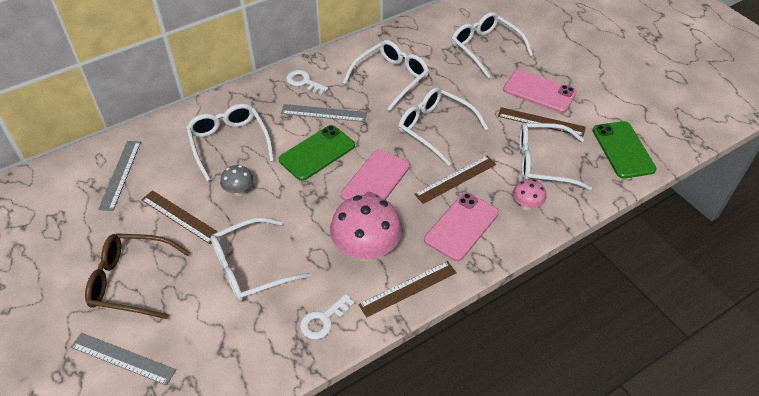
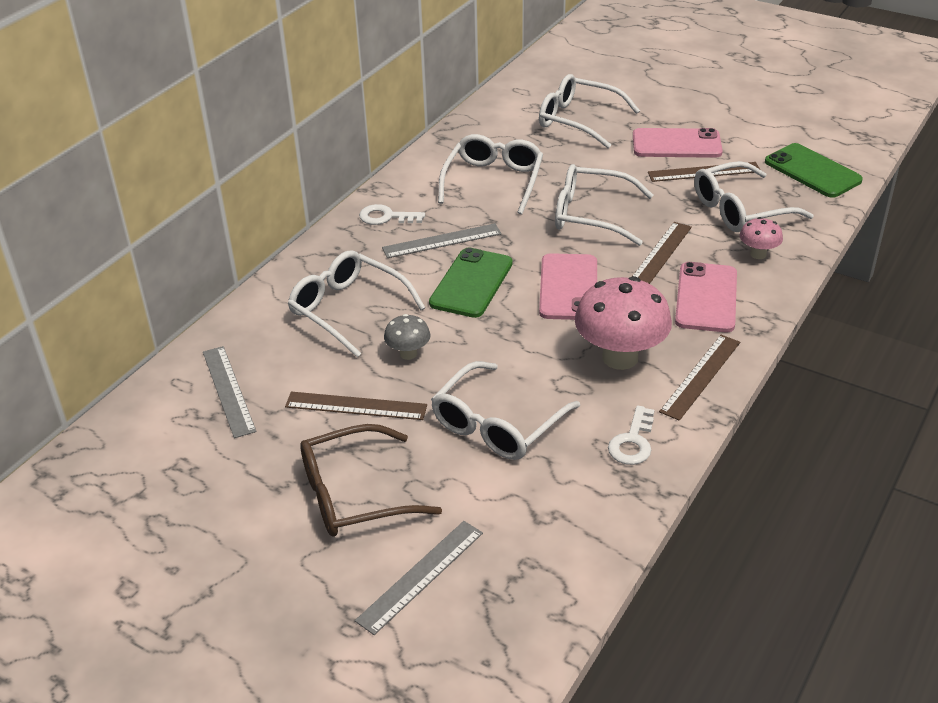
camera: 25 degrees left, 10 degrees down
grey ruler [71,333,176,386] -> grey ruler turned 45 degrees counterclockwise [355,521,483,635]

